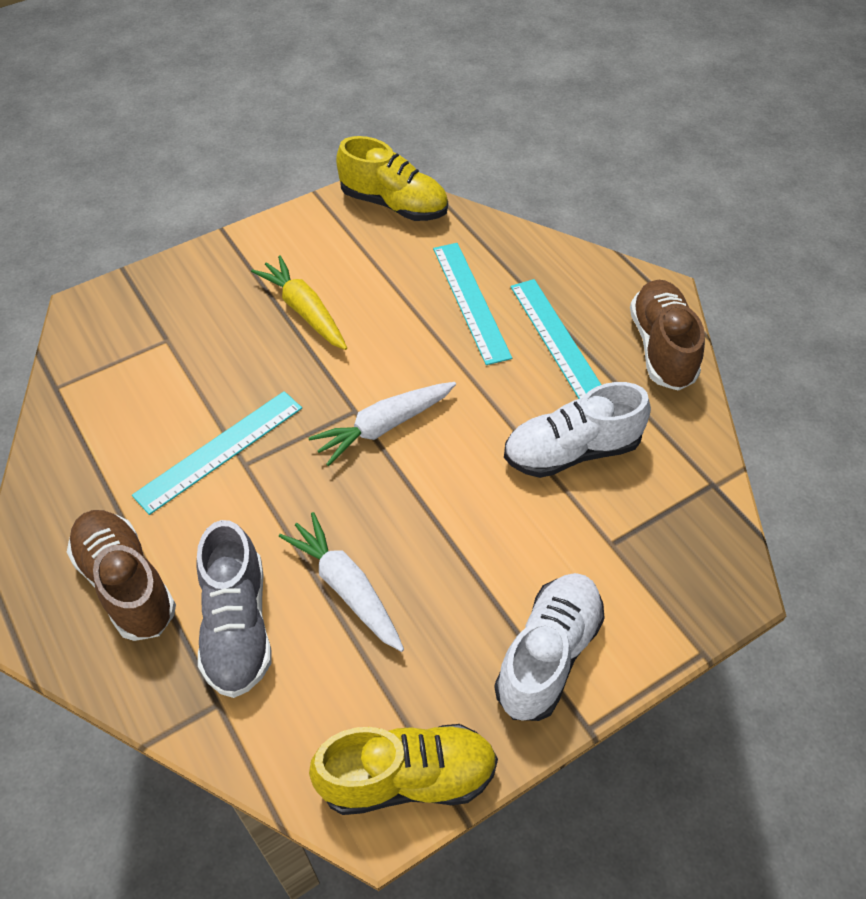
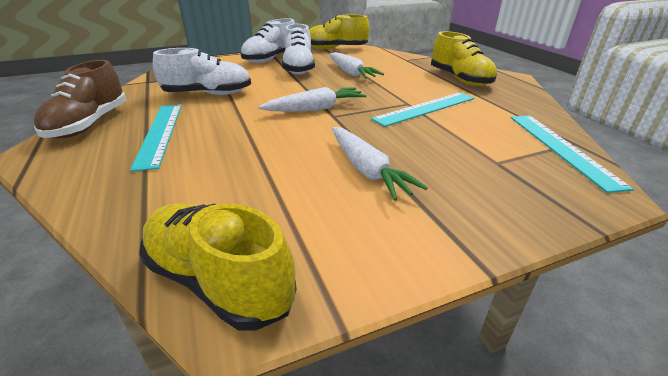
camera: 170 degrees left, 20 degrees down
brown shoe [67,510,176,641] -> yellow shoe [431,31,497,86]
grey shoe [196,520,271,698] -> none
yellow carrot [251,256,347,350] -> white carrot [332,127,428,201]
turquoise ruler [433,243,512,365] -> turquoise ruler moved to [511,115,634,193]
none -> white shoe [282,24,315,74]

